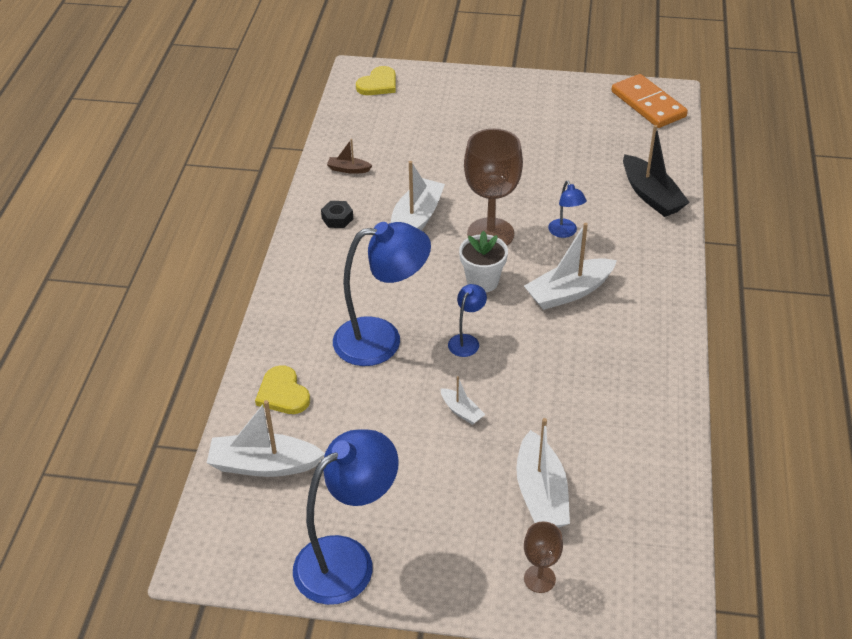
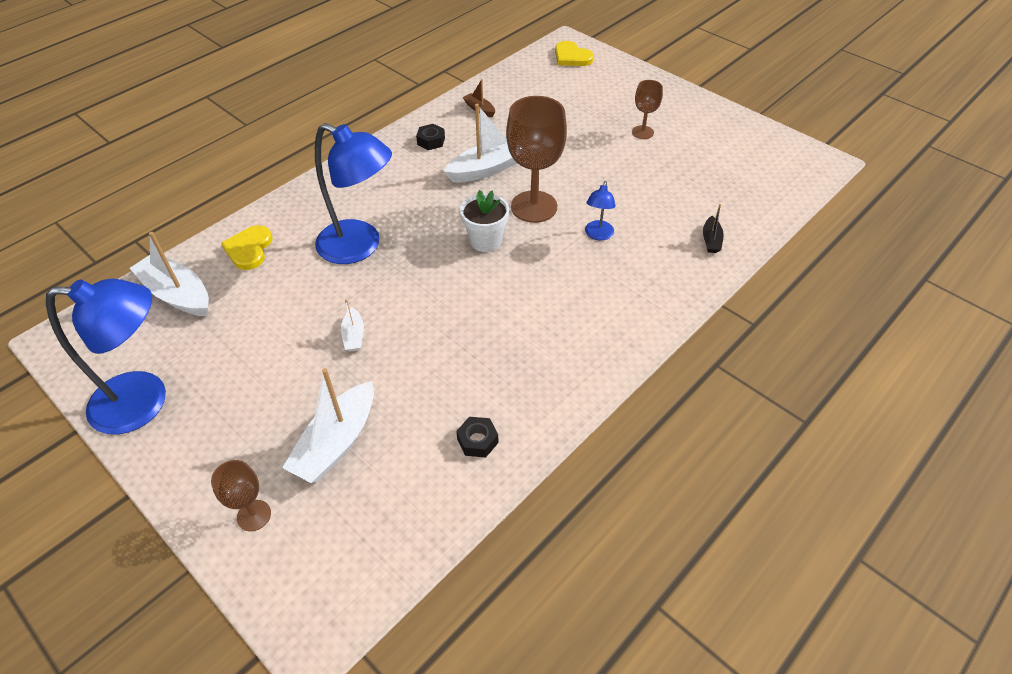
camera: 35 degrees right, 5 degrees up
yellow heart [356,66,396,95] -> yellow heart turned 60 degrees clockwise [555,41,594,66]
blue lamp [448,284,487,357] -> none
white boat [524,223,617,310] -> none
orange domino [612,74,688,128] -> none
black boat [623,125,690,217] -> black boat [703,204,724,253], size x0.50
none -> black nut [456,417,498,458]
none -> brown goblet [632,80,663,139]

